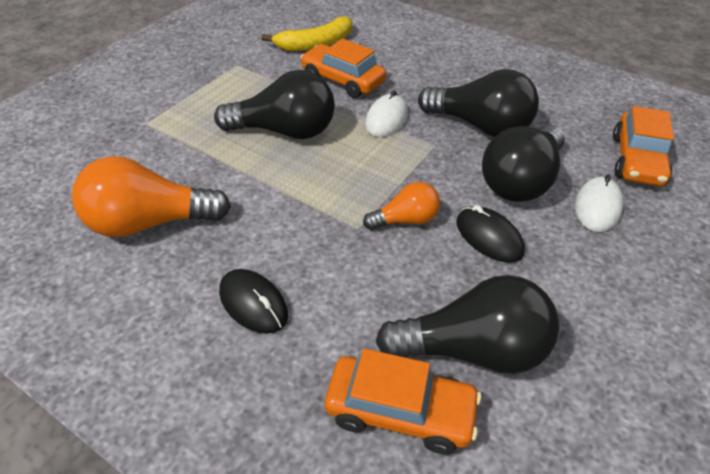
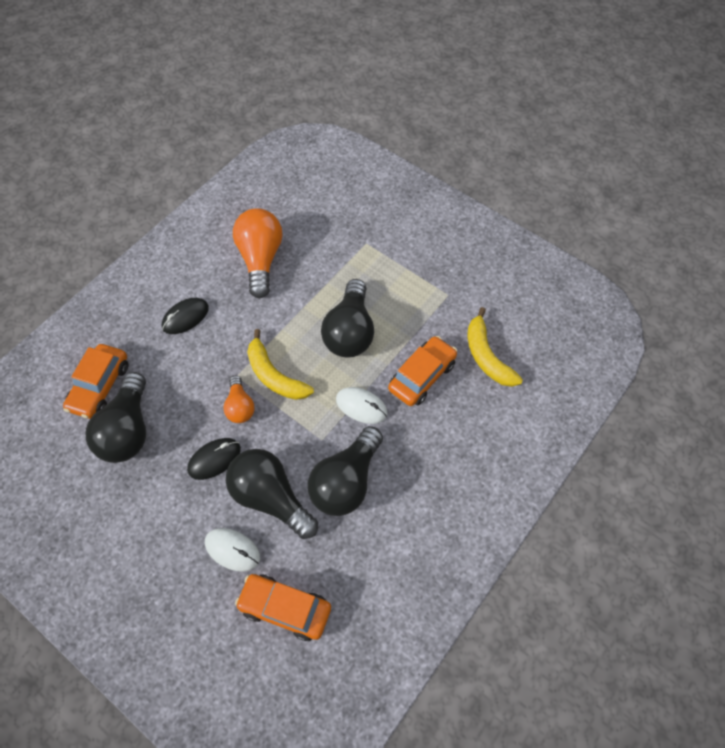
camera: 95 degrees right, 15 degrees up
none -> yellow banana [247,329,314,400]

